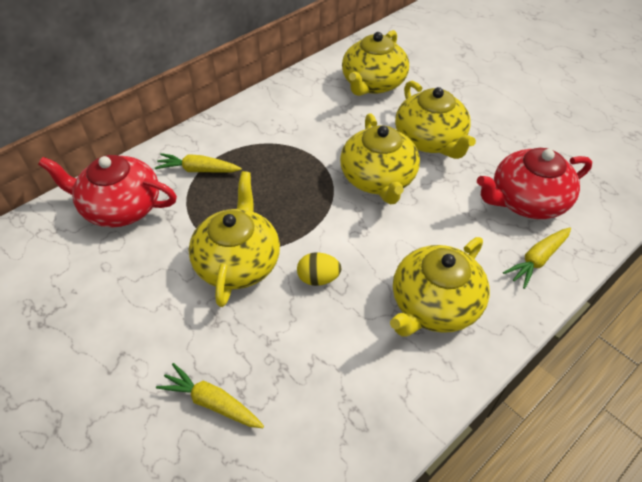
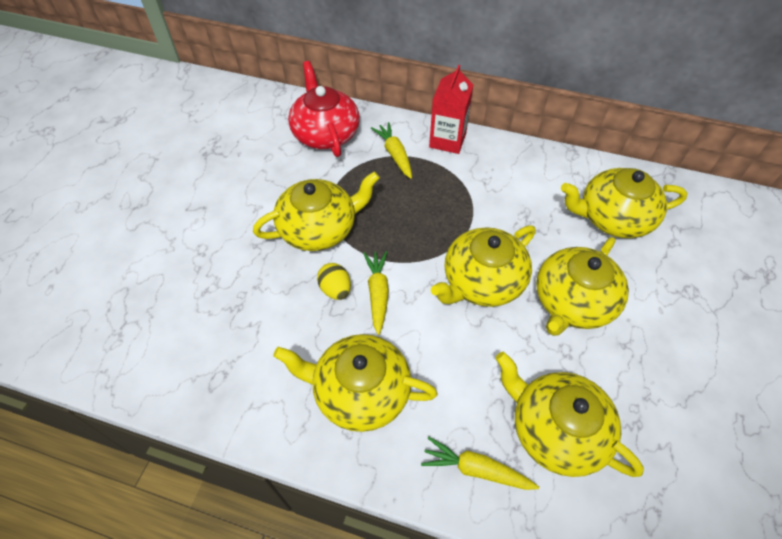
camera: 60 degrees right, 5 degrees up
yellow carrot [156,363,264,428] -> yellow carrot moved to [363,251,389,335]
red teapot [477,148,592,219] -> yellow teapot [495,352,644,477]
none -> red carton [429,65,473,154]

